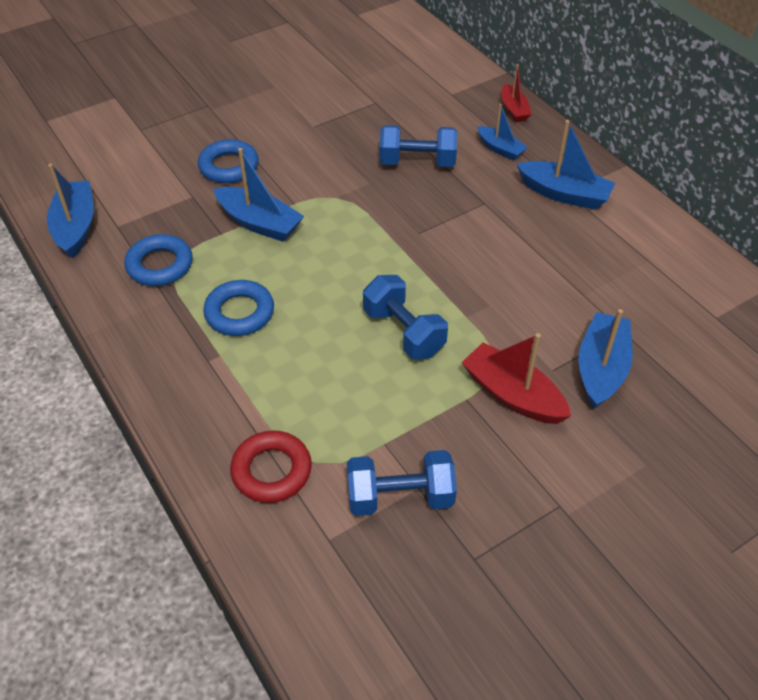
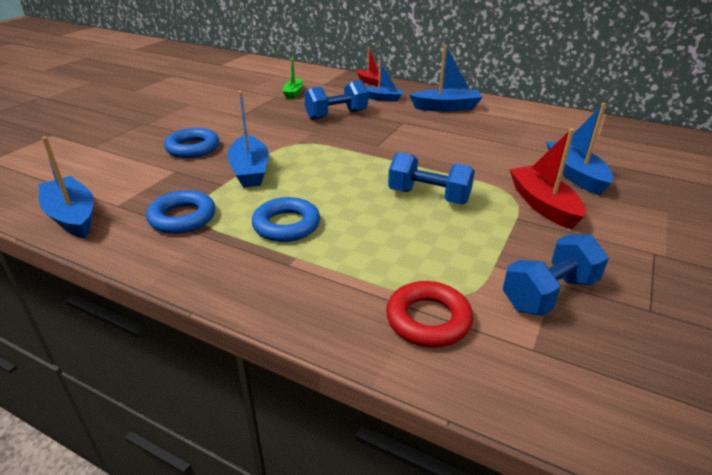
camera: 30 degrees left, 15 degrees down
blue boat [214,148,304,242] -> blue boat turned 75 degrees clockwise [227,91,269,187]
red boat [461,333,571,424] -> red boat turned 60 degrees clockwise [509,128,585,229]
none -> green boat [282,56,303,99]

